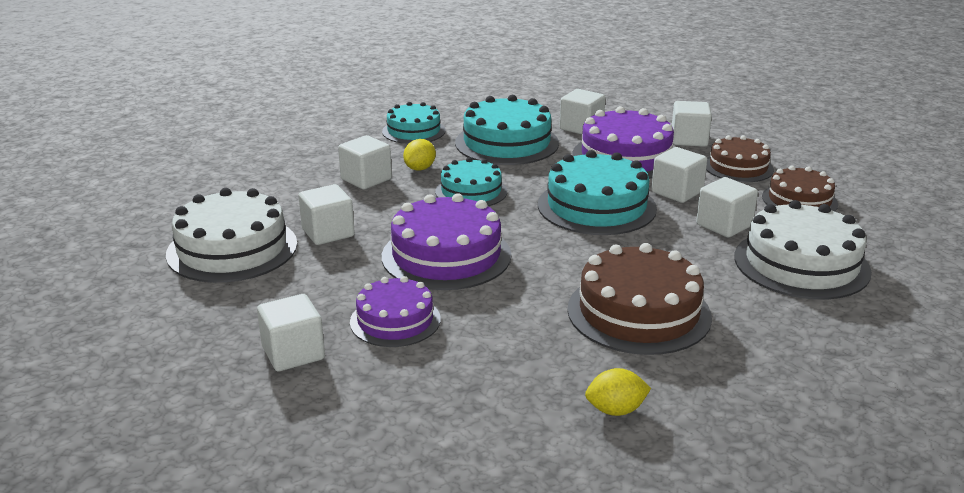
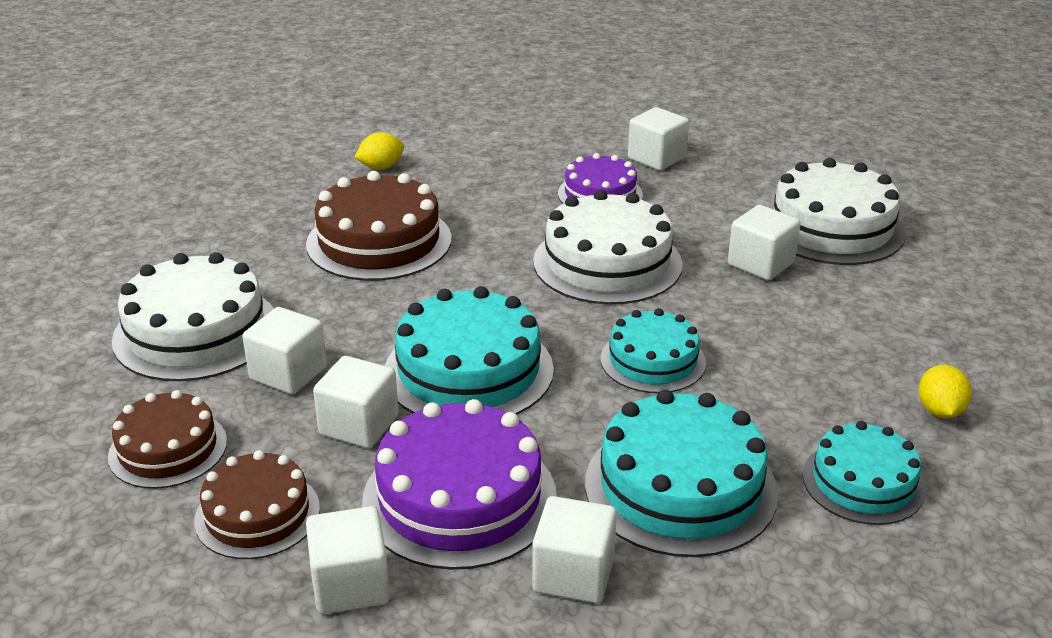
camera: 160 degrees right, 5 degrees up
white cube [338,135,392,189] -> none
purple cake [382,193,511,290] -> white cake [533,190,683,304]
yellow lemon [403,139,436,171] -> yellow lemon moved to [918,365,972,418]

